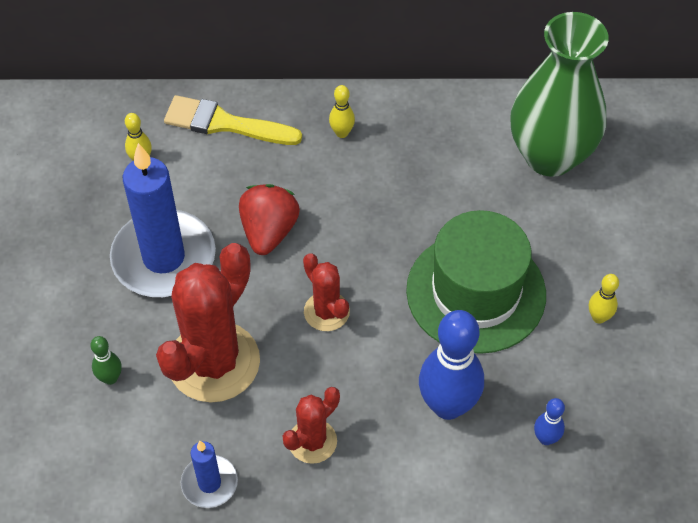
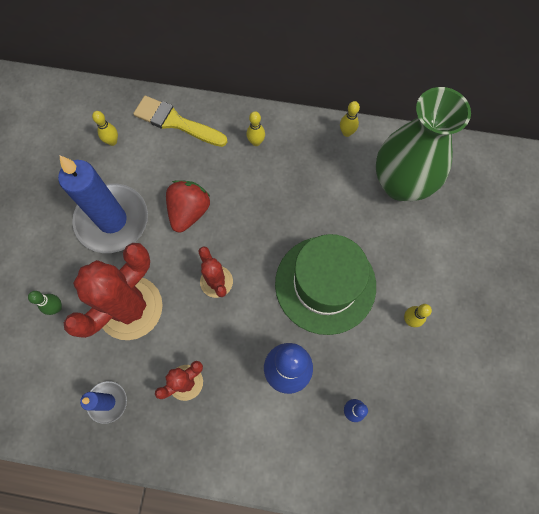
camera: 10 degrees right, 15 degrees up
none -> yellow bowling pin [340,101,360,137]

